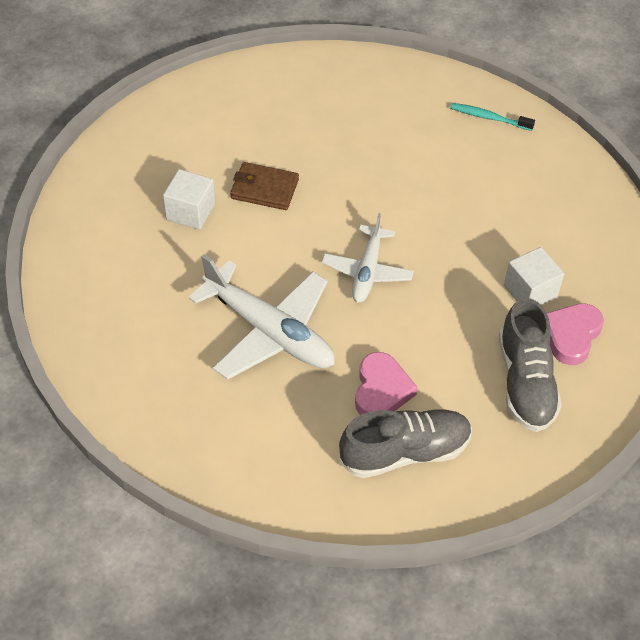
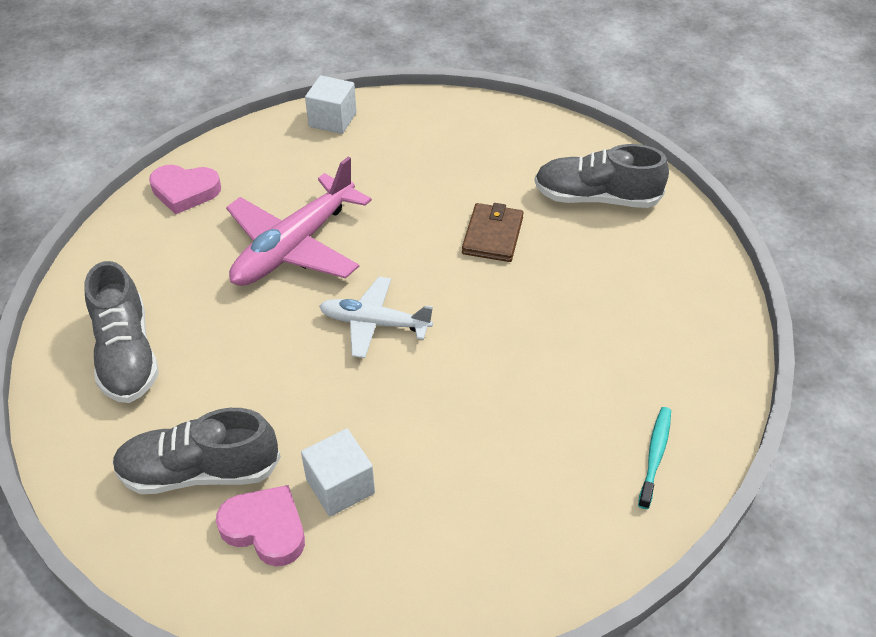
camera: 90 degrees right, 5 degrees down
white cube [163,169,215,230] -> white cube moved to [305,75,357,134]
white plane [188,255,335,380] -> pink plane [226,157,372,286]
pink heart [355,352,418,415] -> pink heart moved to [149,165,221,214]
none -> grey shoe [535,144,669,208]

